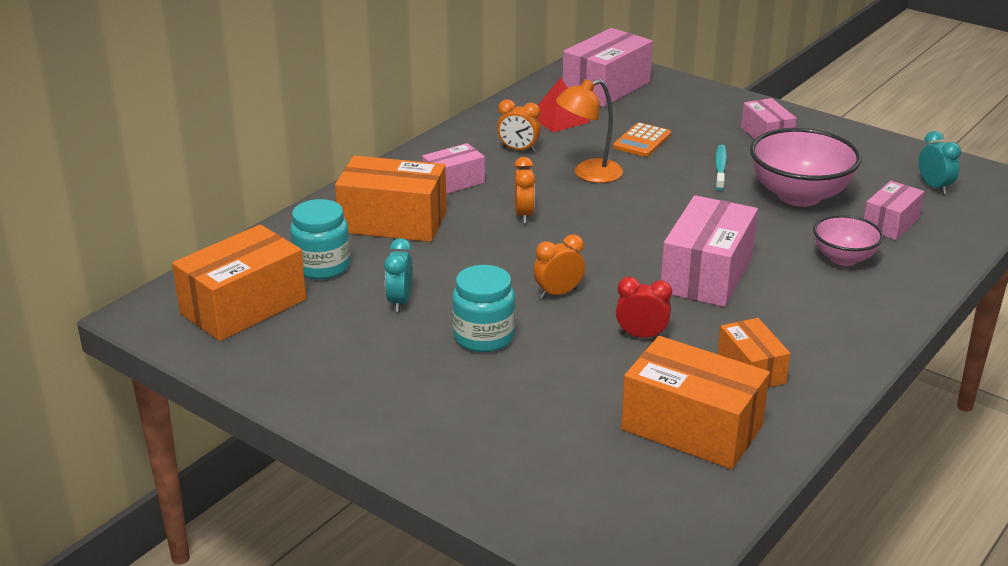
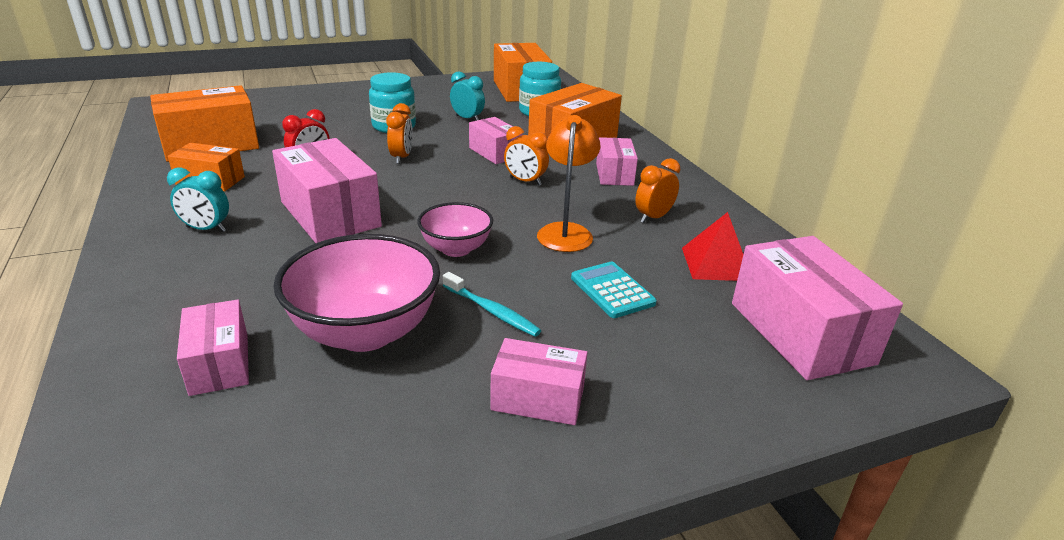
camera: 120 degrees right, 0 degrees up
orange calculator [613,122,671,157] -> turquoise calculator [571,262,657,318]
pink bowl [813,215,883,266] -> pink bowl moved to [417,202,493,257]
turquoise clock [919,131,961,194] -> turquoise clock moved to [167,168,229,232]
none -> pink box [469,117,522,164]

